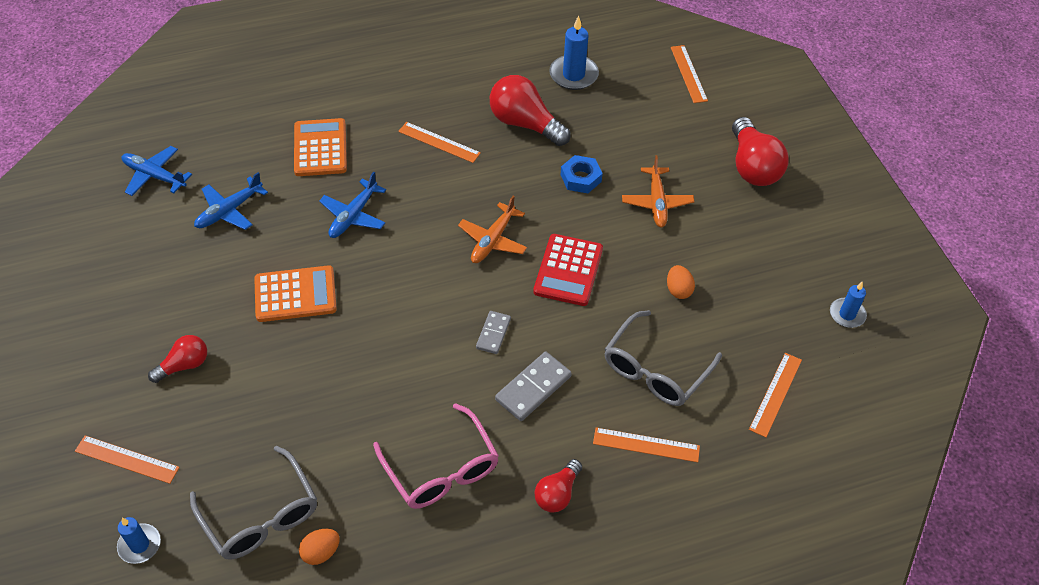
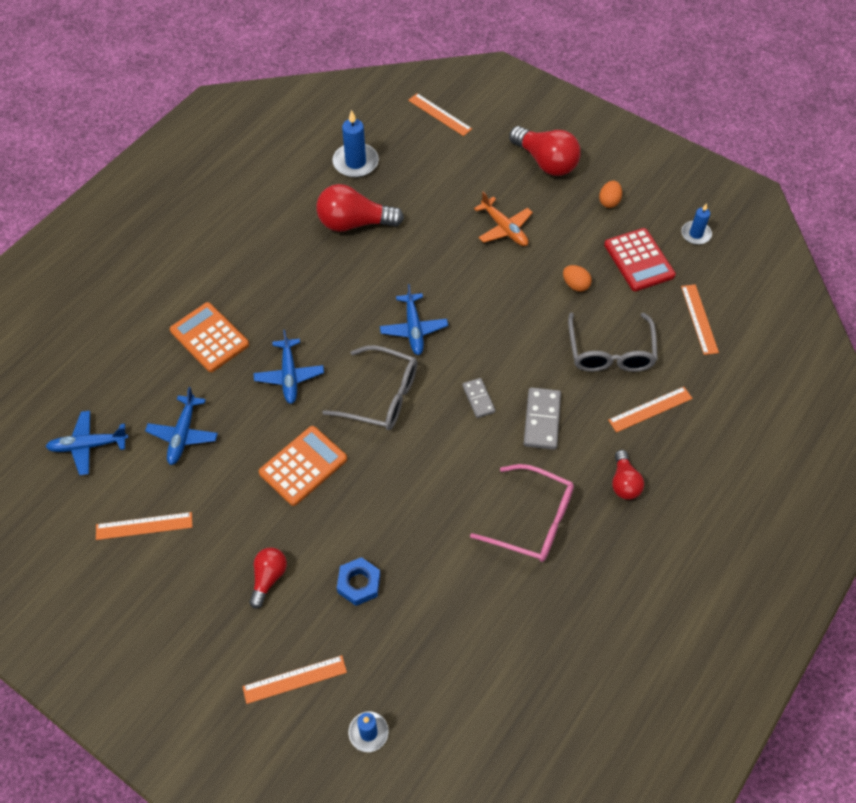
camera: 35 degrees left, 5 degrees up
grey glasses [190,446,317,560] -> grey glasses moved to [322,345,417,430]
orange egg [299,529,340,565] -> orange egg moved to [599,181,622,208]
orange ruler [398,122,481,163] -> orange ruler moved to [96,512,192,540]
orange plane [458,195,527,263] -> blue plane [380,284,448,355]
red calculator [533,234,603,306] -> red calculator moved to [604,228,676,291]
blue nut [561,155,603,193] -> blue nut moved to [337,557,380,606]

